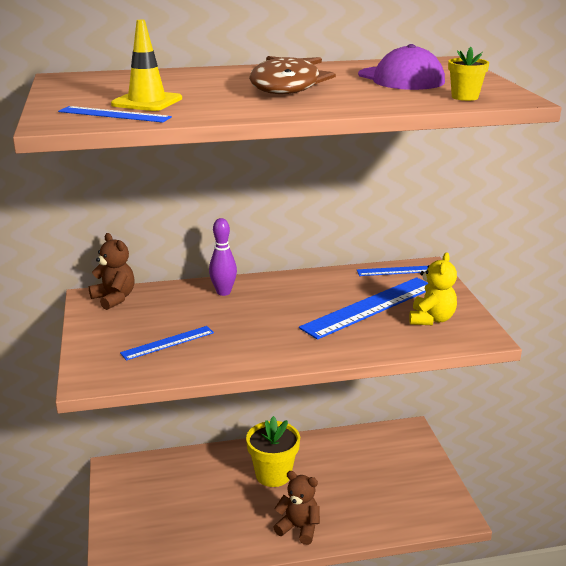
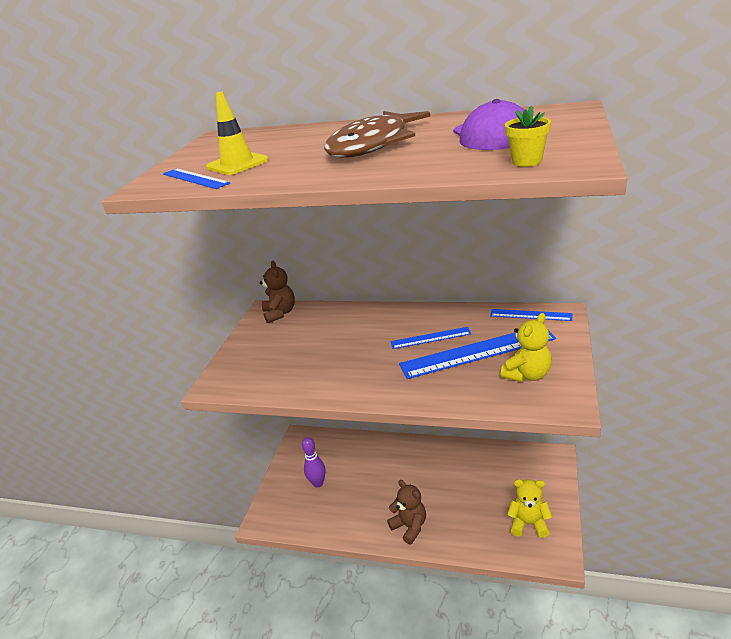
camera: 30 degrees right, 5 degrees up
blue ruler [120,326,214,361] -> blue ruler moved to [390,327,471,349]
purple bowling pin [209,218,237,296] -> purple bowling pin moved to [302,437,326,487]
yellow flower pot [246,416,300,487] -> none
none -> yellow teddy bear [507,479,552,538]

